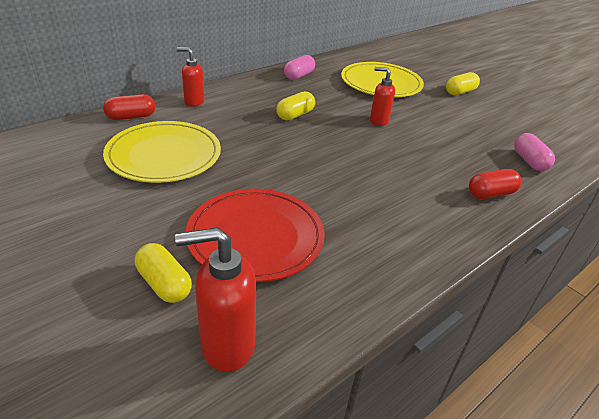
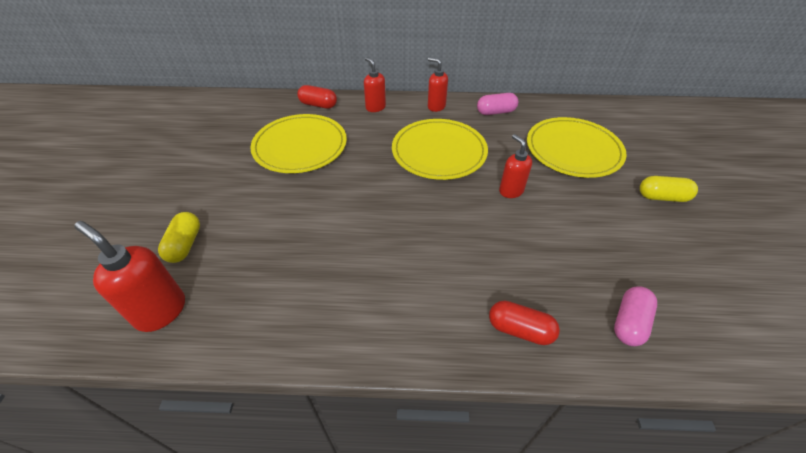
camera: 45 degrees right, 10 degrees up
red plate [186,189,325,282] -> none
yellow capsule [276,91,315,121] -> yellow plate [392,119,488,180]
none -> red soap dispenser [428,57,448,112]

